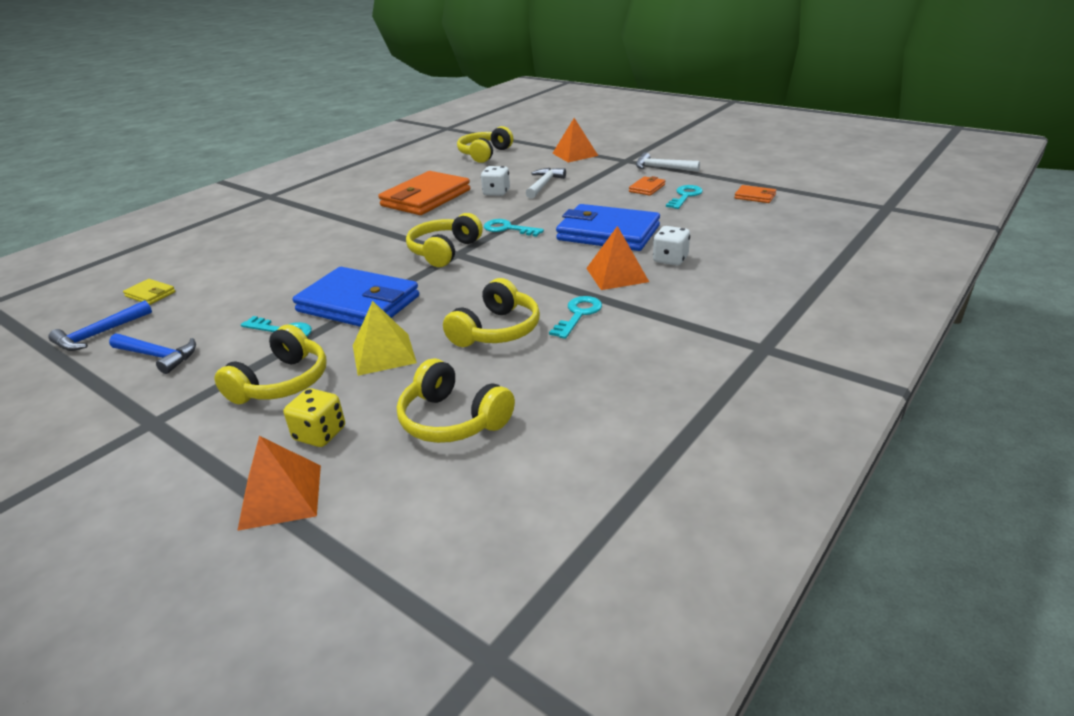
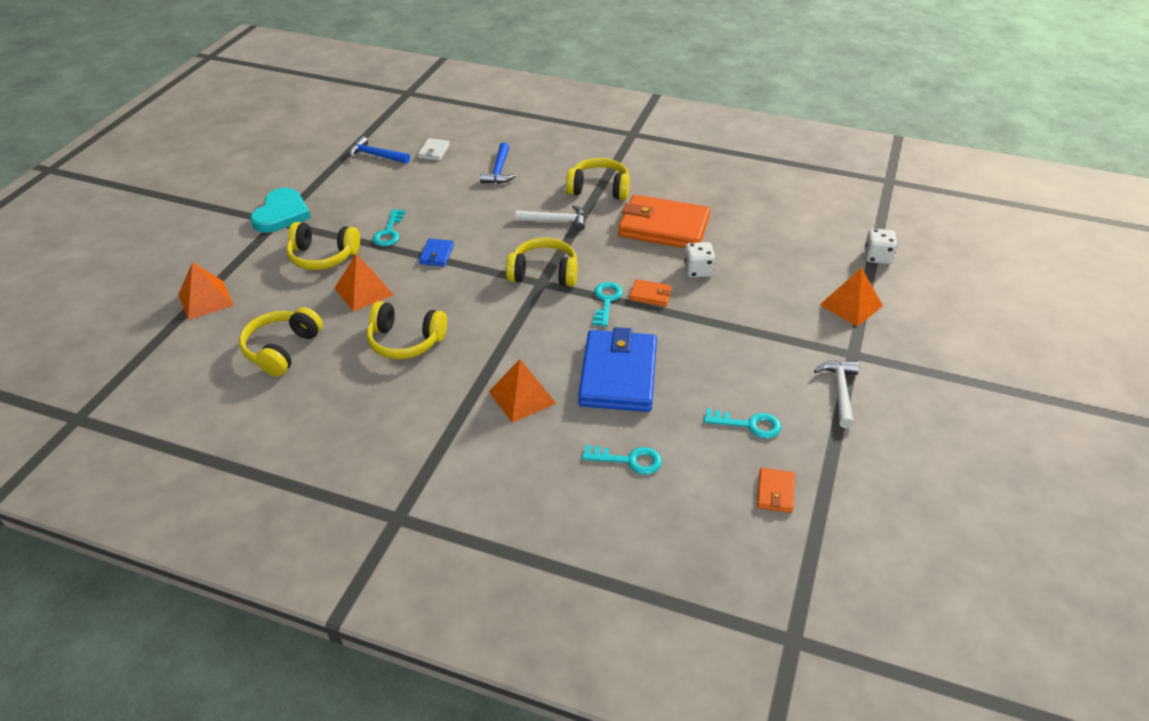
camera: 70 degrees right, 10 degrees up
blue hammer [109,334,196,374] -> blue hammer moved to [480,143,516,184]
yellow wallet [123,279,175,305] -> white wallet [418,138,450,161]
yellow dice [284,388,345,447] -> none
blue wallet [293,267,419,327] -> blue wallet [419,238,454,267], size x0.43
yellow pyramid [353,301,417,376] -> orange pyramid [334,254,393,312]
yellow headphones [457,126,513,163] -> yellow headphones moved to [566,158,630,200]
white hammer [526,168,566,199] -> white hammer moved to [516,205,585,231]
turquoise key [549,296,602,339] -> turquoise key moved to [582,445,662,475]
orange wallet [629,176,665,196] -> orange wallet moved to [629,279,672,307]
white dice [653,226,690,266] -> white dice moved to [864,228,897,264]
none -> turquoise heart [250,188,311,233]

